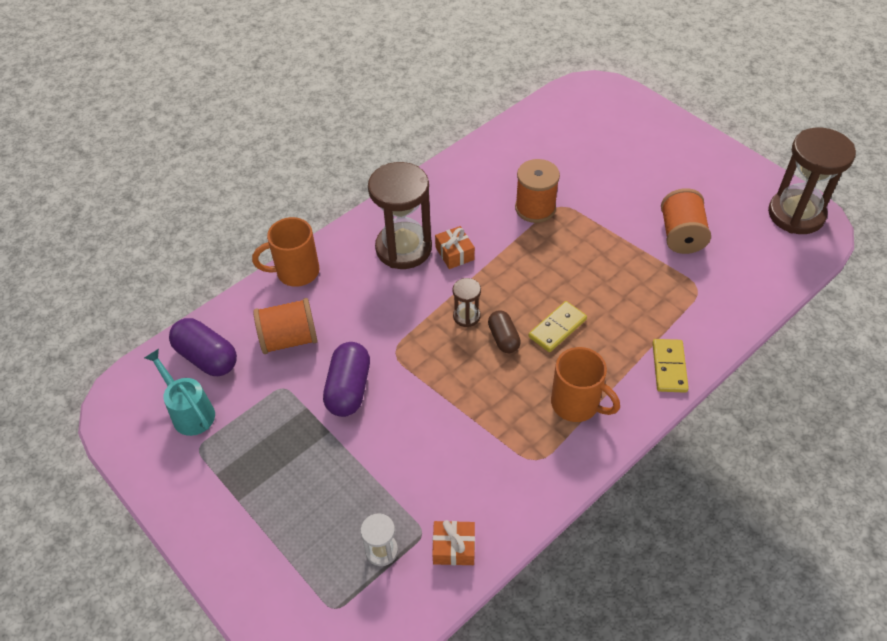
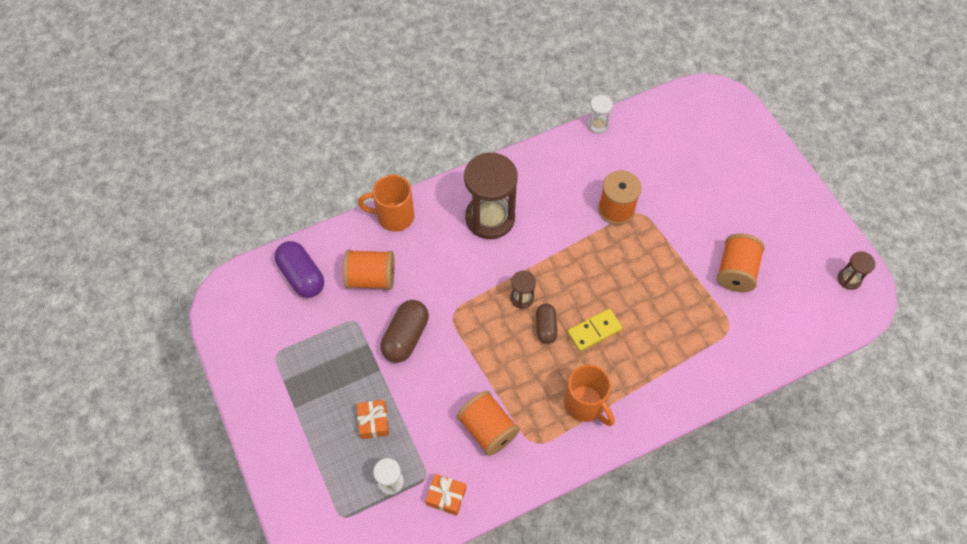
camera: 15 degrees right, 10 degrees up
turquoise watering can [144,349,215,436] -> none
purple capsule [323,342,370,417] -> brown capsule [381,300,429,363]
orange gift [435,226,475,269] -> orange gift moved to [357,400,389,439]
yellow domino [652,339,689,393] -> none
brown hourglass [768,128,856,234] -> brown hourglass [838,251,876,290], size x0.46
none -> orange spool [457,391,520,456]
none -> white hourglass [587,95,613,134]

